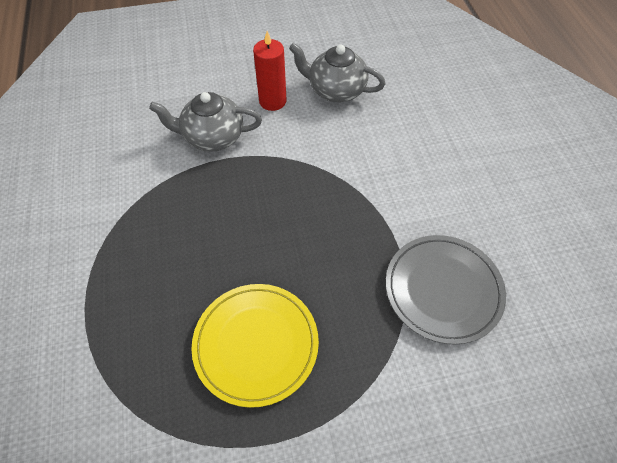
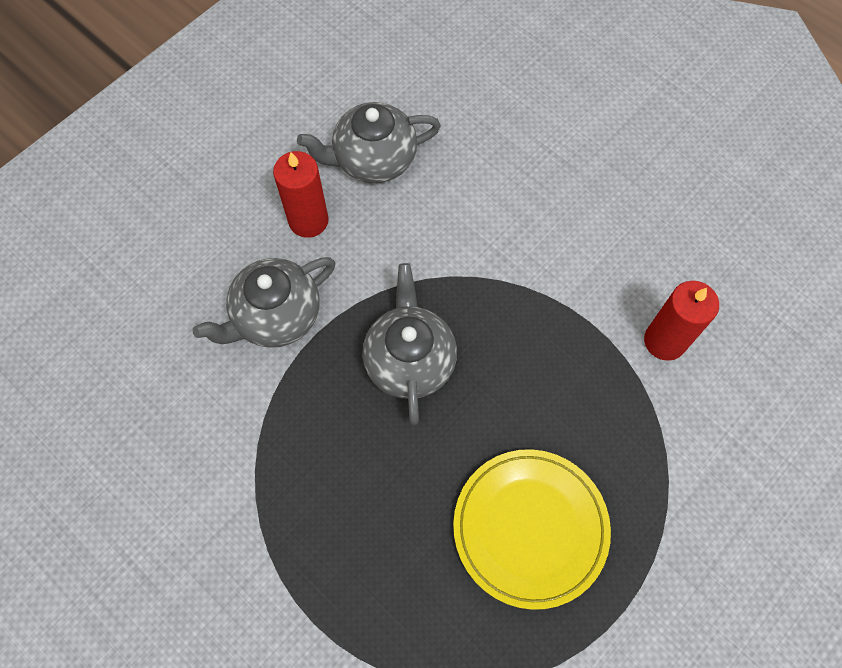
camera: 35 degrees left, 10 degrees up
grey plate [386,235,506,344] -> red candle [644,281,719,361]
none -> grey teapot [362,263,457,425]

